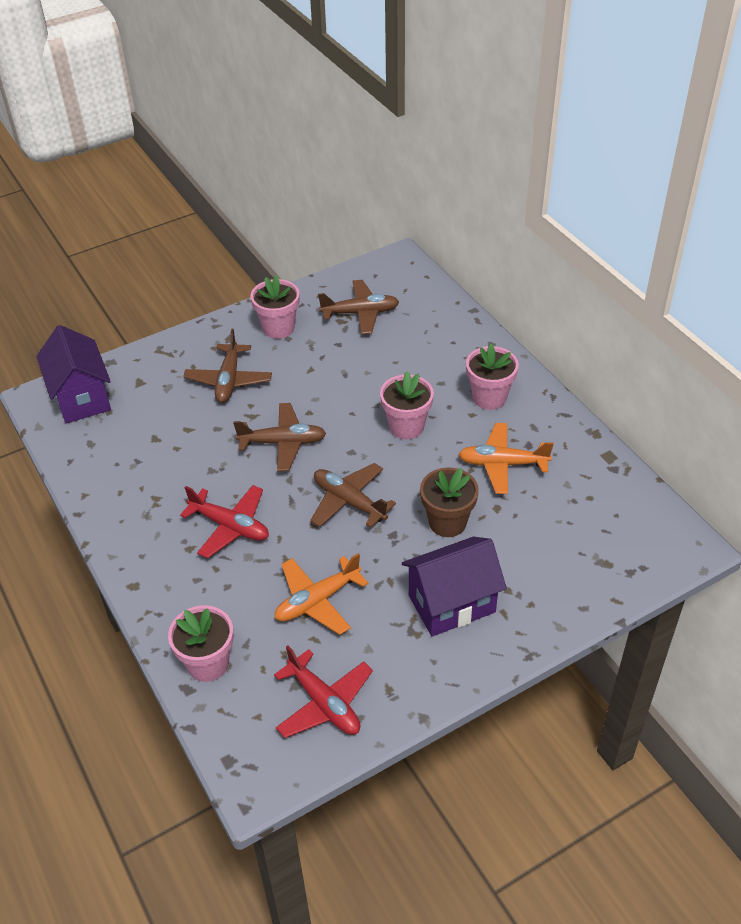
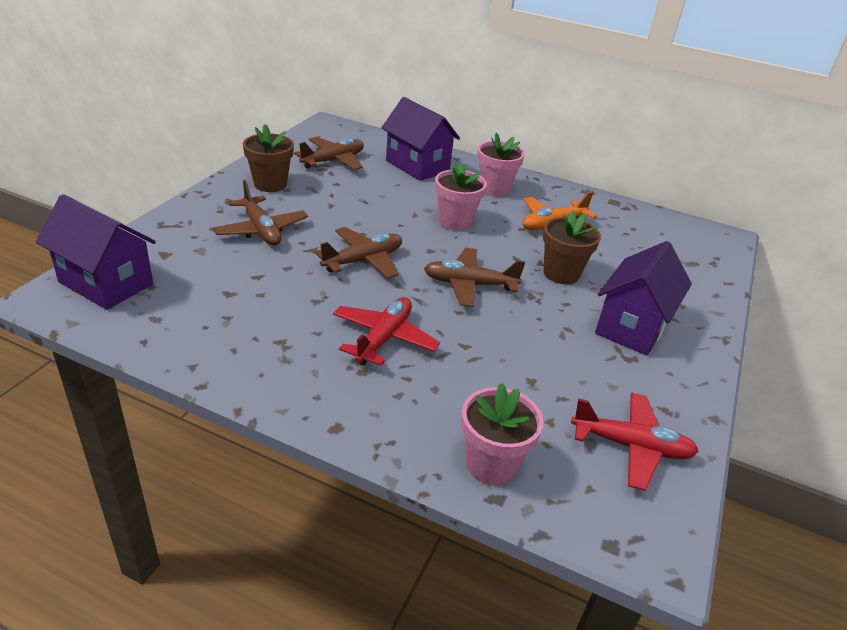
camera: 40 degrees left, 10 degrees down
red plane [180,485,269,558] -> red plane turned 60 degrees counterclockwise [333,297,440,366]
pink flower pot [250,276,300,339] -> brown flower pot [243,124,294,192]
orange plane [275,553,368,635] -> none
none -> purple house [382,97,460,181]

